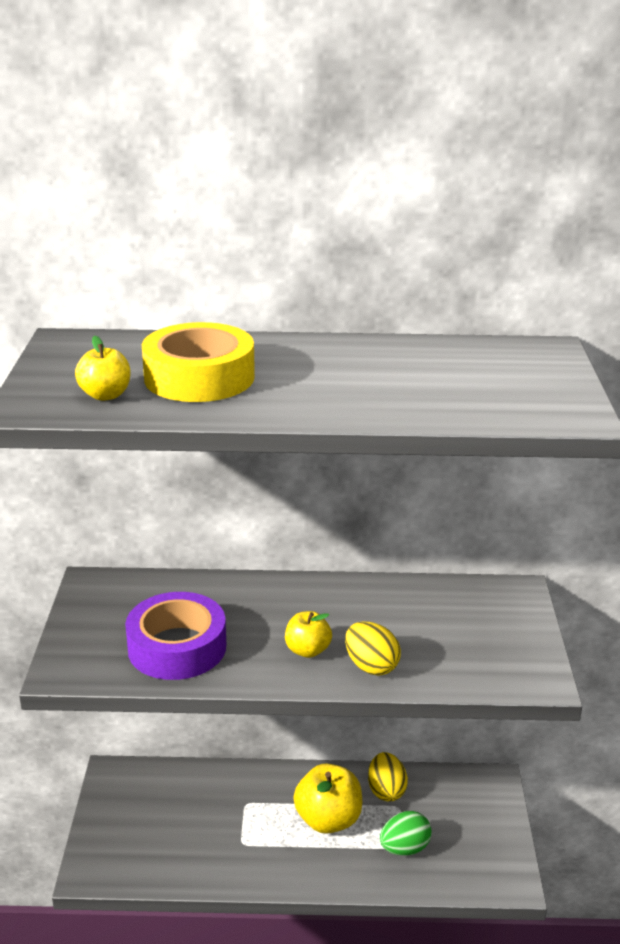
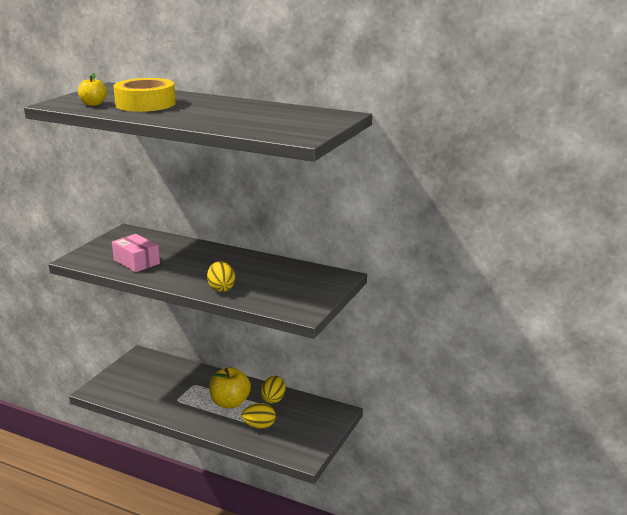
camera: 25 degrees right, 5 degrees down
purple tape [125,592,226,680] -> pink box [112,234,160,272]
yellow apple [285,611,332,658] -> none
green egg [380,811,432,856] -> yellow egg [242,403,276,429]

